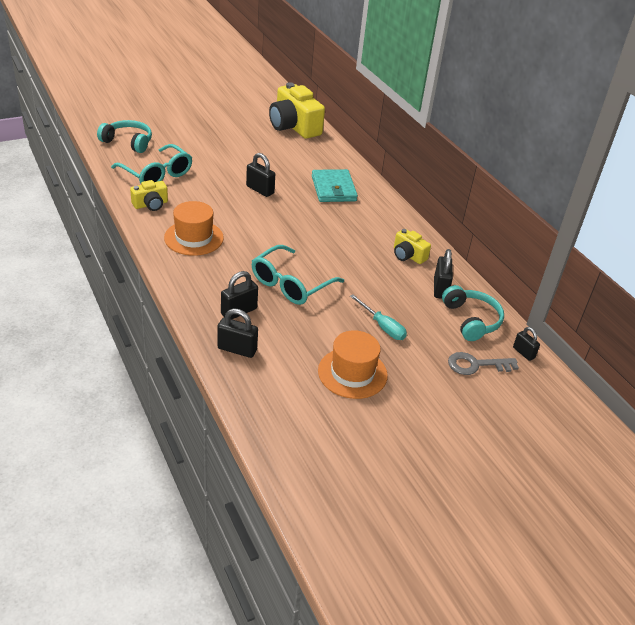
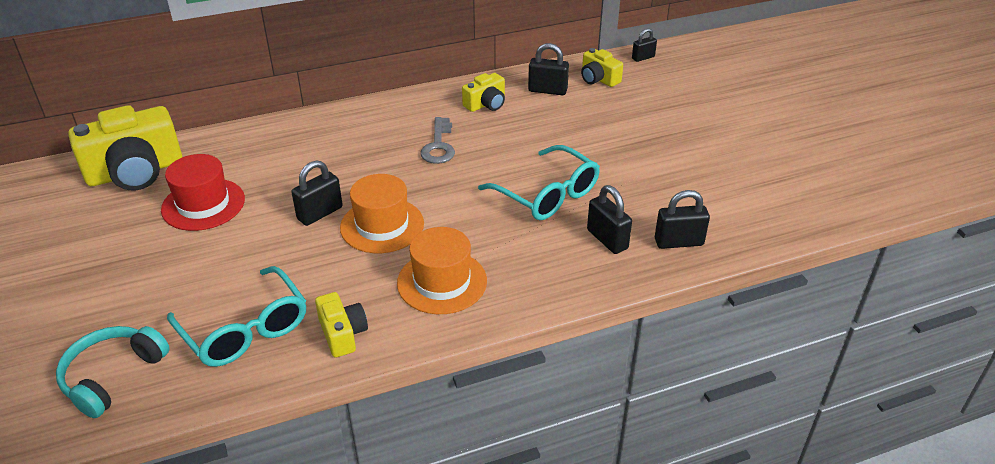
camera: 80 degrees left, 0 degrees up
turquoise glasses [111,144,192,184] -> turquoise glasses turned 90 degrees clockwise [167,266,306,367]
black padlock [217,308,258,358] -> black padlock turned 60 degrees clockwise [655,190,710,249]
turquoise wallet [312,169,358,202] -> none
orange hat [318,331,388,399] -> orange hat moved to [340,174,424,253]
turquoise screwdriver [350,294,407,340] -> none
turquoise headphones [442,285,504,341] -> yellow camera [581,48,623,87]
grey key [448,352,519,375] -> grey key moved to [420,117,455,164]
none -> red hat [161,154,245,231]

